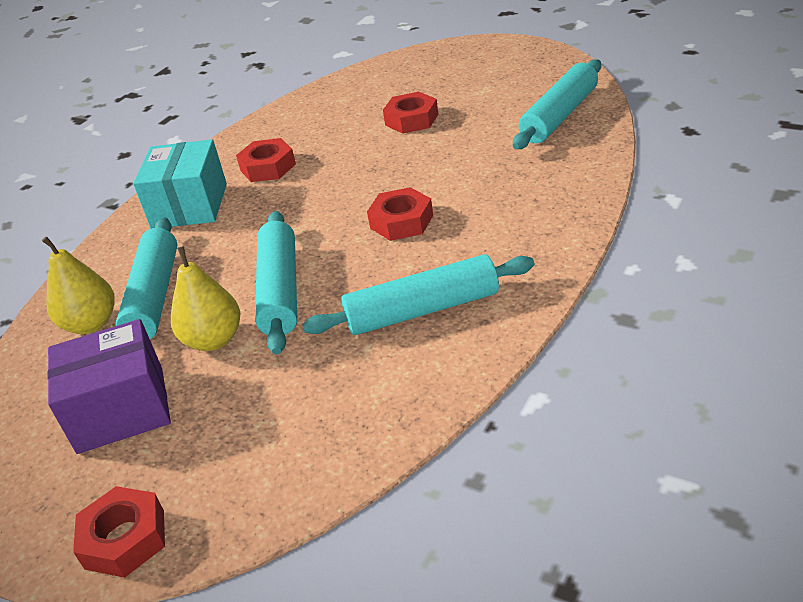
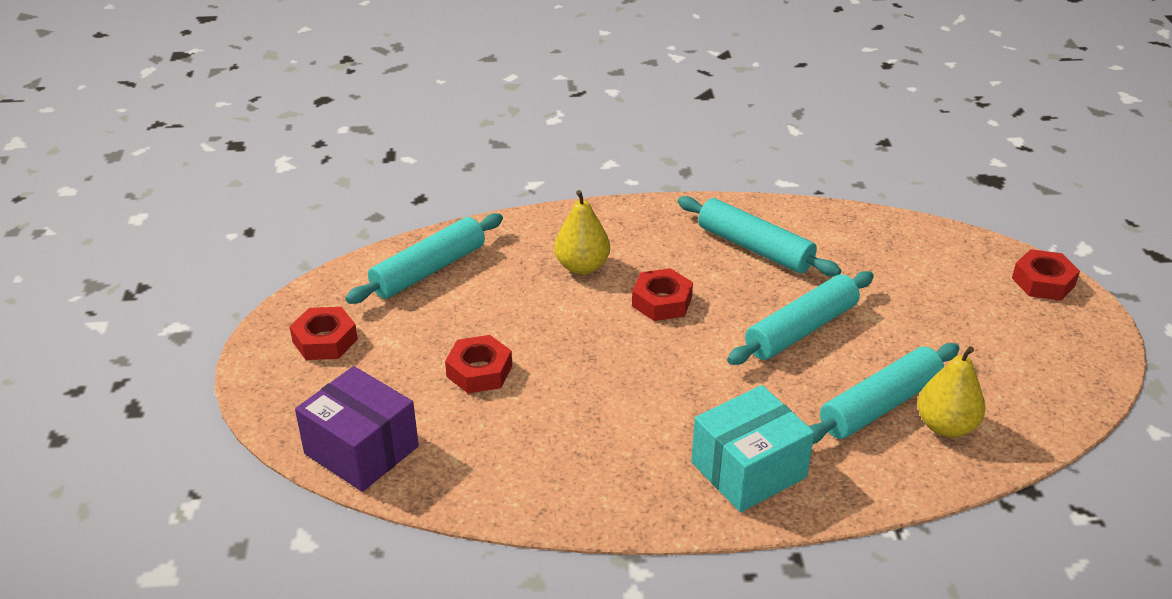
camera: 130 degrees left, 0 degrees up
purple box [47,319,171,454] -> purple box moved to [295,366,419,492]
yellow pear [171,246,240,351] -> yellow pear moved to [554,190,610,274]
red nut [236,138,296,182] -> red nut moved to [289,307,358,360]
turquoise rolling pin [513,59,601,150] -> turquoise rolling pin turned 45 degrees counterclockwise [345,213,503,304]

